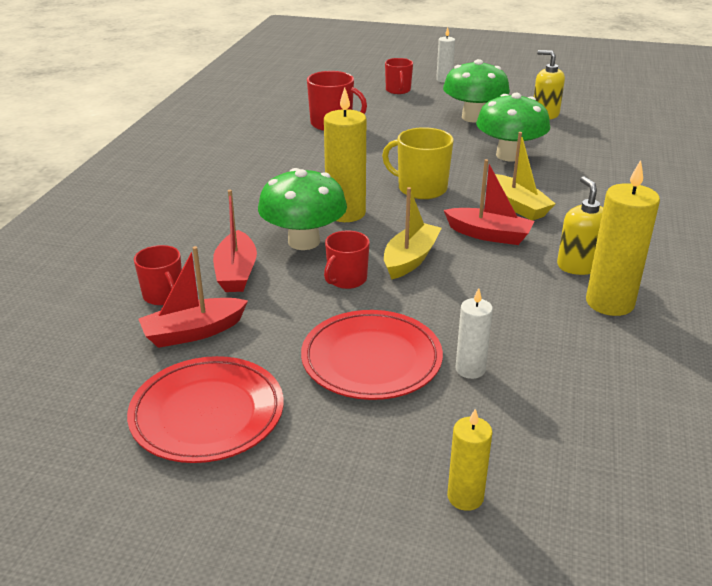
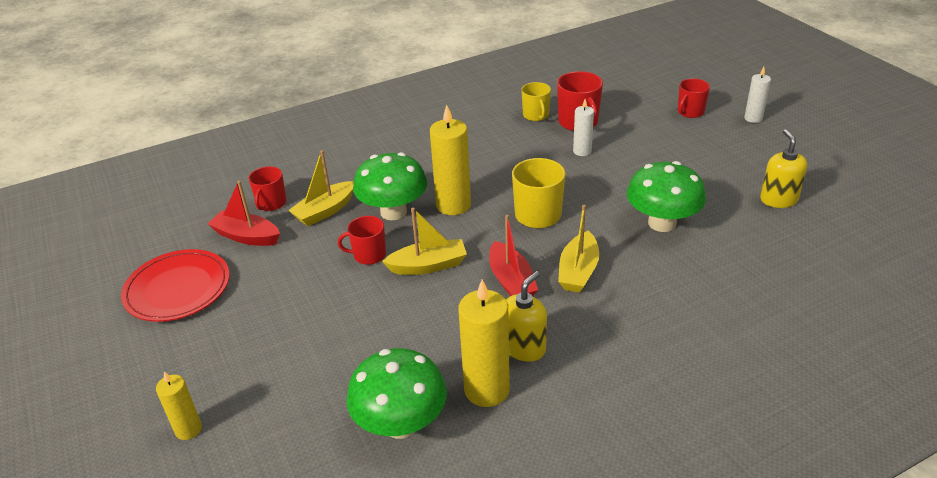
camera: 50 degrees right, 5 degrees up
red boat [213,190,257,292] -> yellow boat [288,150,354,226]
red plate [301,310,443,400] -> none
green mushroom [443,59,510,123] -> green mushroom moved to [346,348,447,439]
white candle [456,288,493,379] -> white candle moved to [573,99,594,156]
none -> yellow mug [521,82,551,121]

